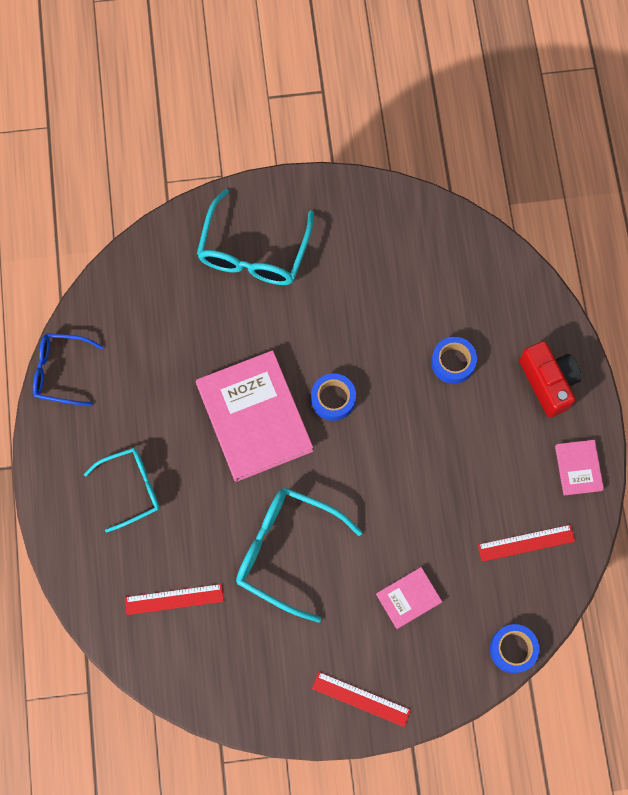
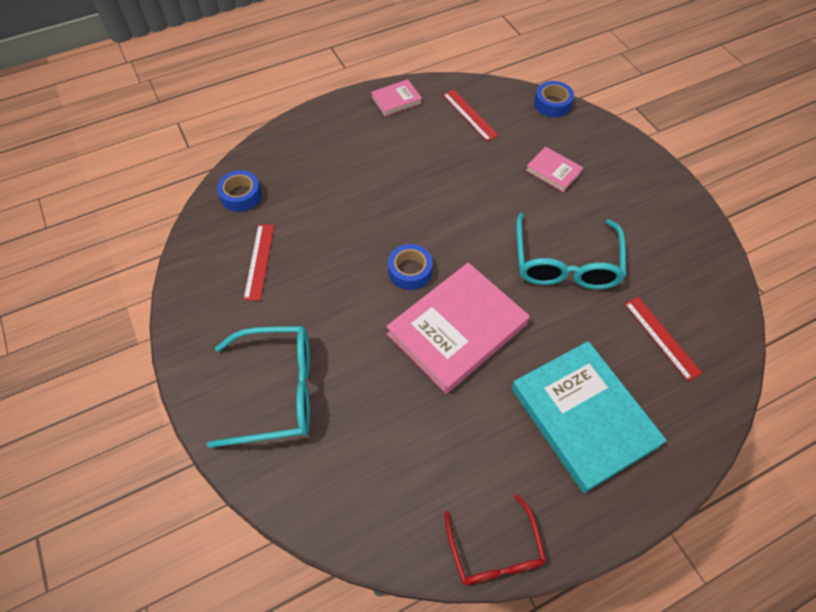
camera: 110 degrees left, 15 degrees down
blue glasses [33,333,103,406] -> red glasses [445,494,546,585]
turquoise glasses [84,448,160,532] -> turquoise book [511,341,667,493]
red ruler [312,672,411,727] -> red ruler moved to [243,224,274,301]
blue tape [431,337,477,384] -> blue tape moved to [217,170,262,212]
red camera [519,341,582,418] -> none

